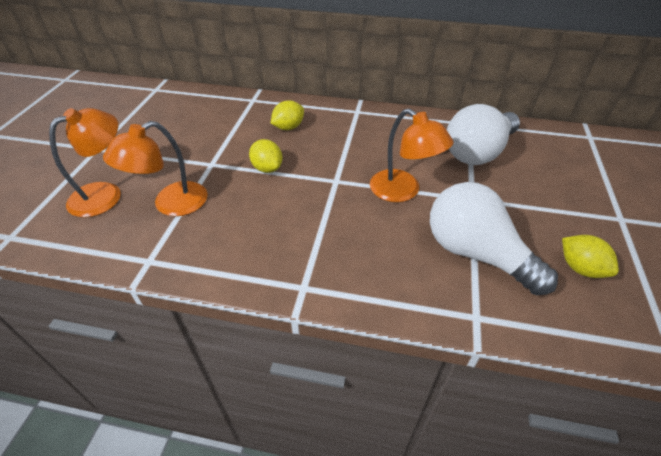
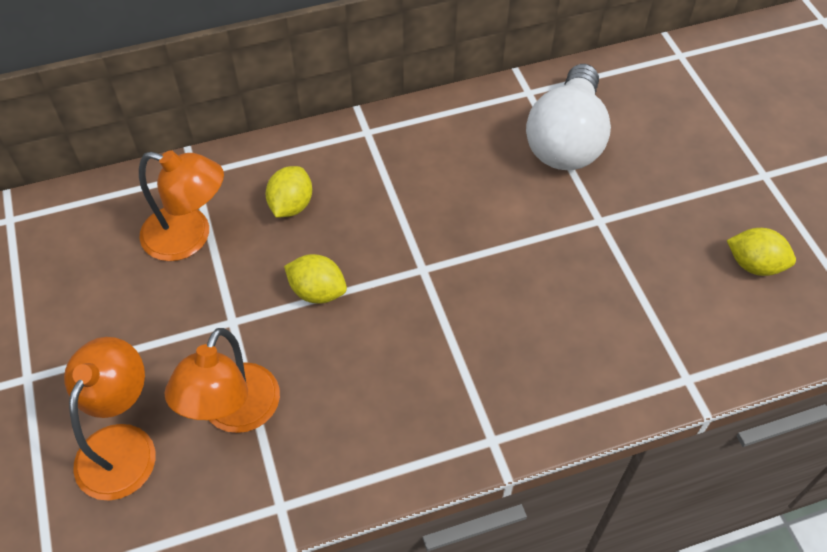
camera: 30 degrees left, 10 degrees up
orange lamp [370,109,454,202] -> orange lamp moved to [139,150,224,261]
white light bulb [430,182,558,295] -> none

